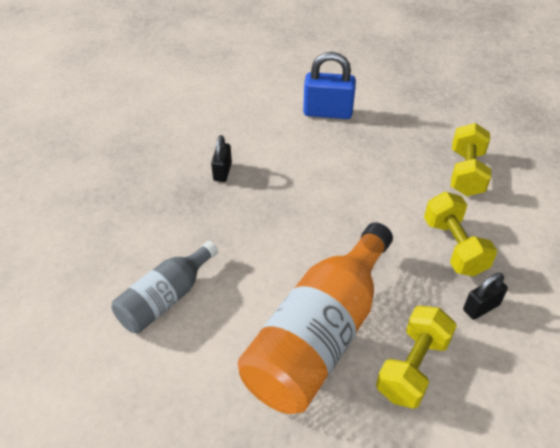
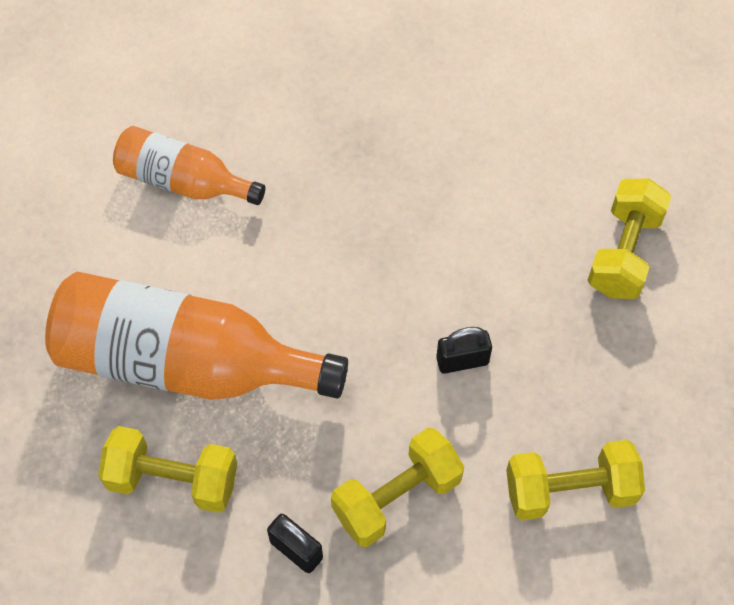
camera: 70 degrees right, 15 degrees up
grey bottle [112,241,218,333] -> orange bottle [113,126,265,205]
black padlock [211,135,232,182] -> black padlock moved to [436,327,492,374]
blue padlock [303,52,356,119] -> yellow dumbbell [587,179,671,299]

